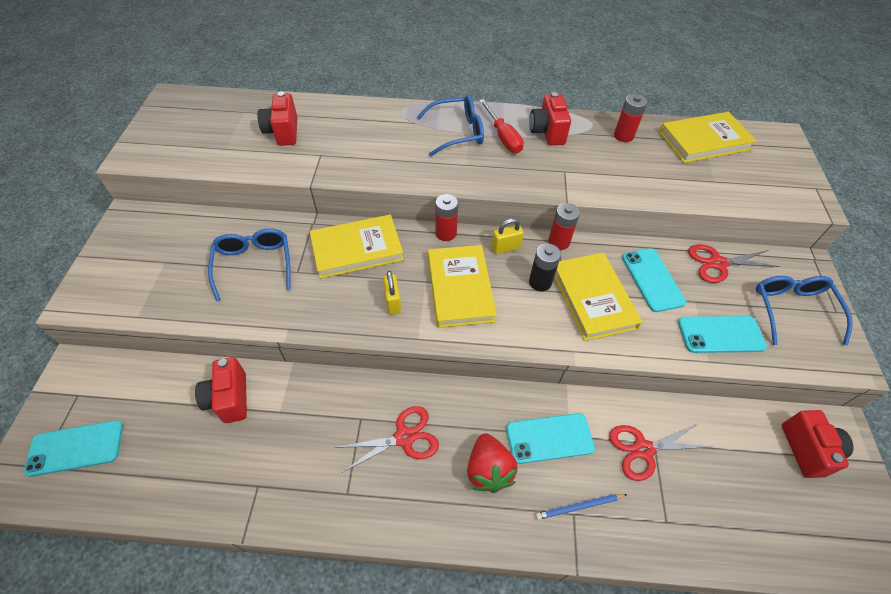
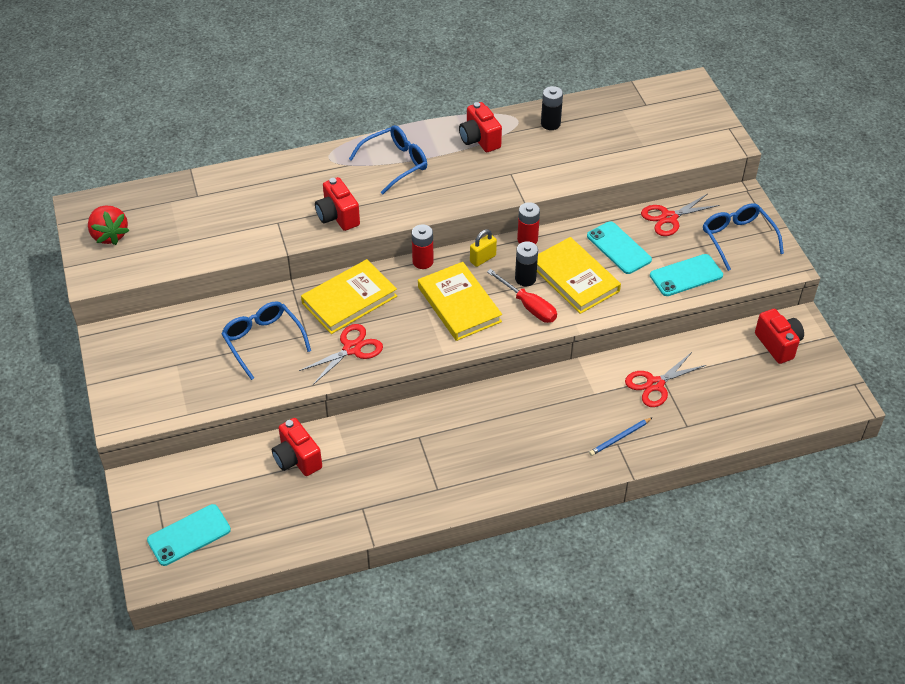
camera: 20 degrees left, 5 degrees down
red camera [257,92,298,146] -> red camera moved to [315,177,360,231]
red scissors [335,406,439,472] -> red scissors moved to [299,324,383,385]
yellow padlock [383,271,401,315] -> none
red strawberry [467,433,518,493] -> red strawberry moved to [88,206,130,245]
red screwdriver [479,99,524,153] -> red screwdriver moved to [487,269,557,323]
turquoise phone [506,413,595,464] -> none
red battery [614,94,647,142] -> black battery [541,86,563,130]
yellow book [659,112,757,163] -> none

